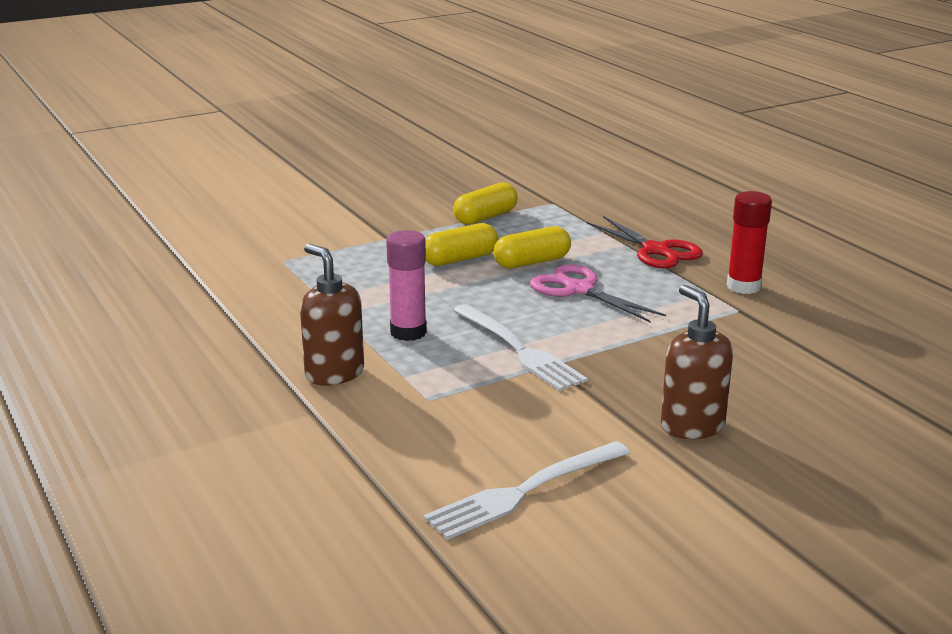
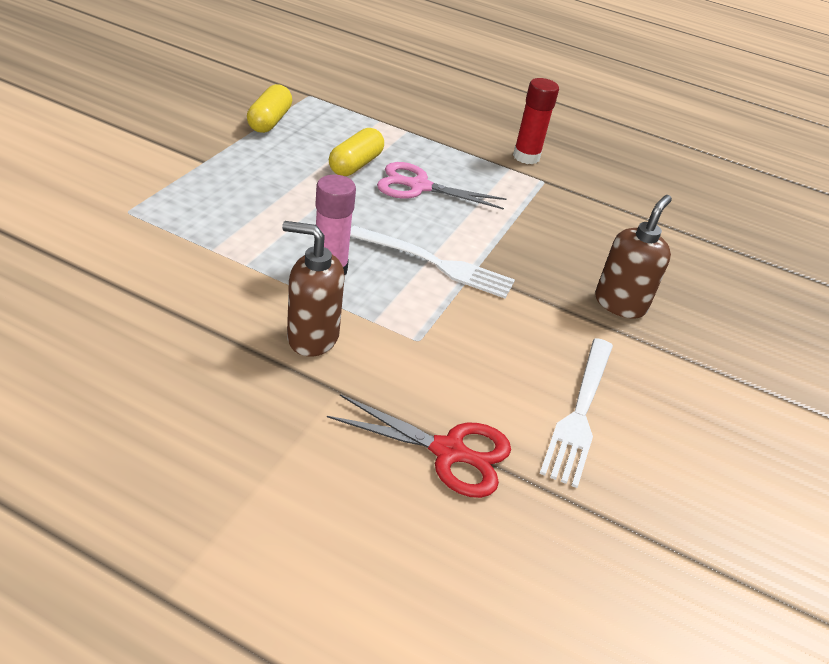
camera: 40 degrees left, 15 degrees up
yellow capsule [425,223,498,266] -> none
red scissors [587,216,703,268] -> red scissors moved to [327,394,511,498]
brown soap dispenser [661,285,733,439] -> brown soap dispenser turned 90 degrees clockwise [595,195,672,319]

